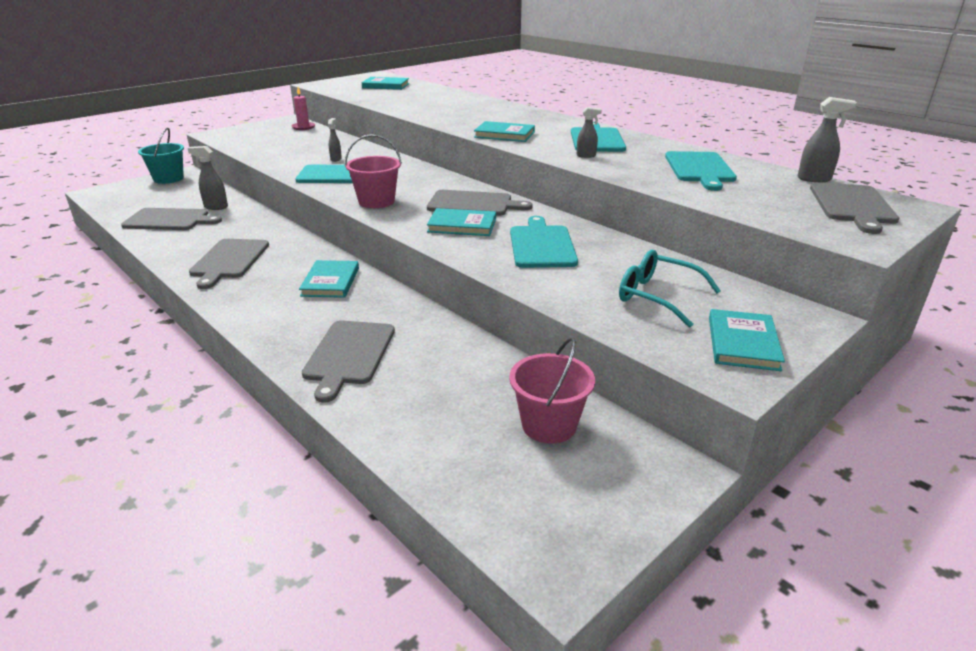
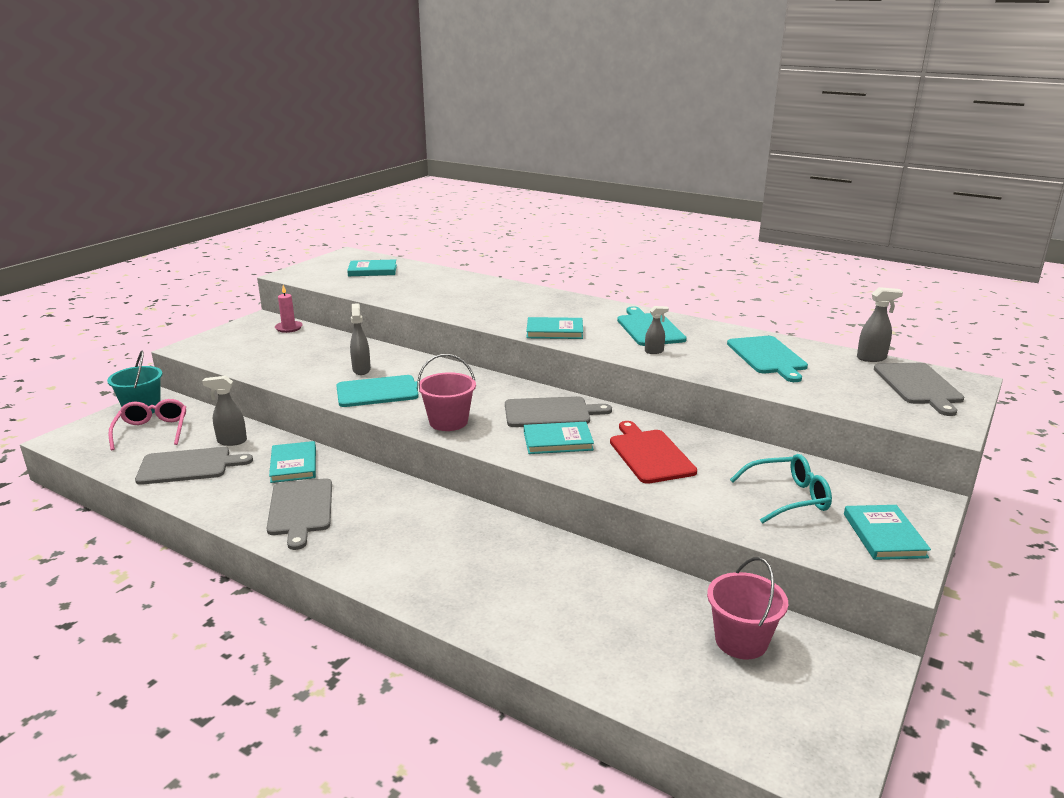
camera: 15 degrees left, 5 degrees down
turquoise book [299,260,359,298] -> turquoise book moved to [269,441,316,483]
grey cutting board [302,321,395,402] -> none
grey spray bottle [328,118,342,162] -> grey spray bottle [350,303,371,375], size x1.51
turquoise cutting board [510,216,578,268] -> red cutting board [610,421,697,484]
turquoise glasses [619,250,721,328] -> turquoise glasses turned 150 degrees clockwise [730,454,832,523]
none -> pink glasses [108,399,186,450]

